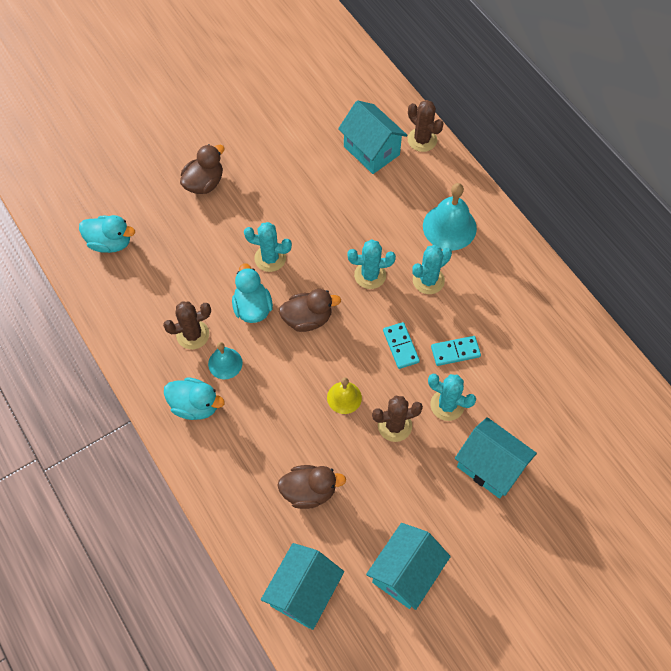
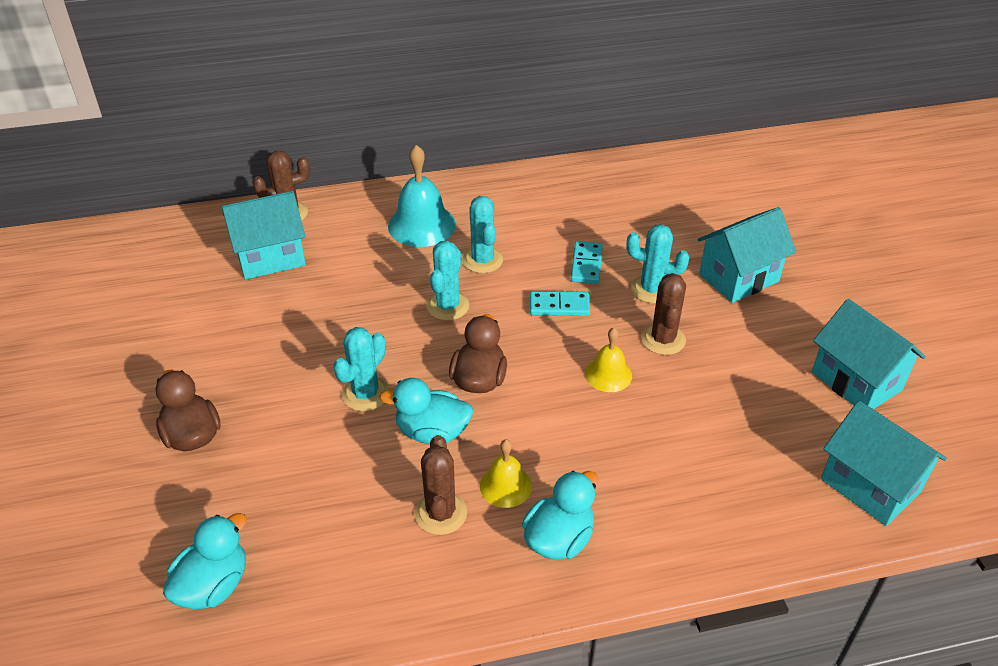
camera: 70 degrees left, 20 degrees down
turquoise bell [208,342,243,379] -> yellow bell [480,439,532,508]
brown duck [277,465,346,509] -> none
turquoise cactus [428,374,476,421] -> turquoise cactus turned 60 degrees clockwise [626,224,689,303]

